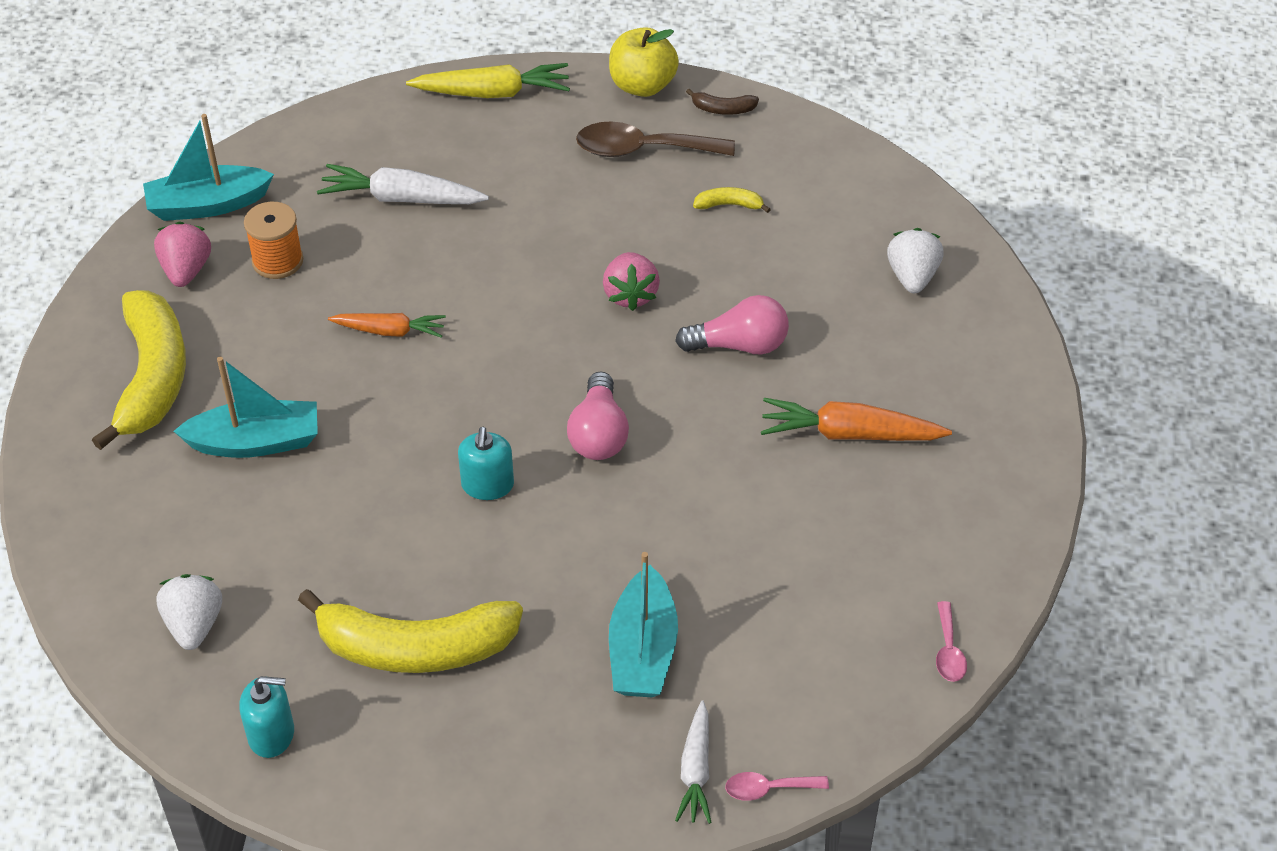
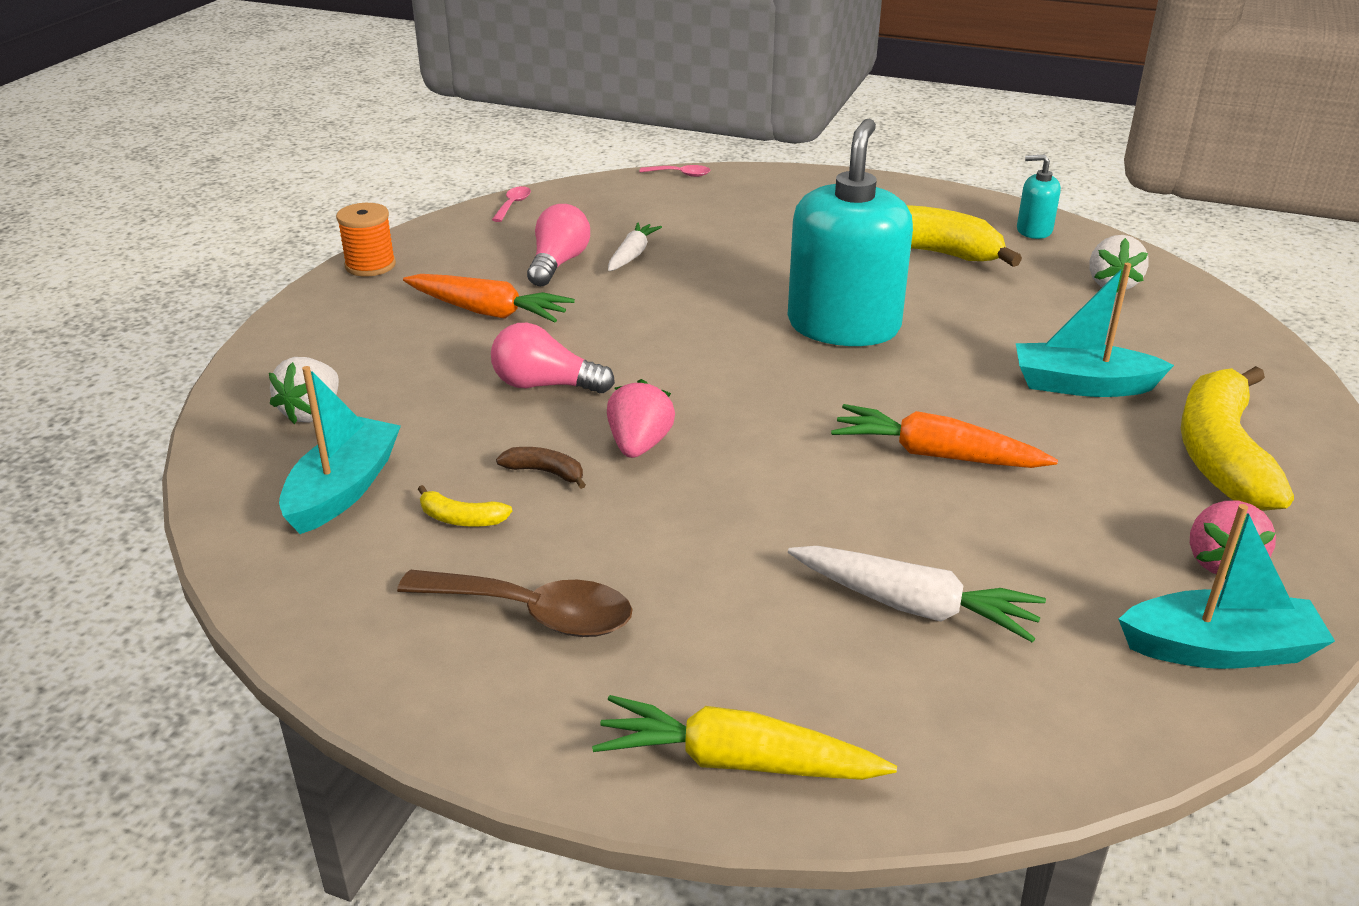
camera: 165 degrees left, 15 degrees down
orange spool [244,202,303,279] -> orange spool moved to [336,203,396,277]
orange carrot [328,313,446,338] -> orange carrot [831,404,1058,468], size x1.54
turquoise soap dispenser [458,427,514,500] -> turquoise soap dispenser [788,119,913,346], size x2.22
pink light bulb [567,371,629,460] -> pink light bulb moved to [527,204,590,286]
yellow apple [609,27,679,97] -> none
turquoise boat [609,552,678,697] -> turquoise boat moved to [279,366,401,534]
white carrot [675,700,712,824] -> white carrot moved to [608,222,662,271]
brown banana [686,89,759,115] -> brown banana moved to [496,447,586,489]

